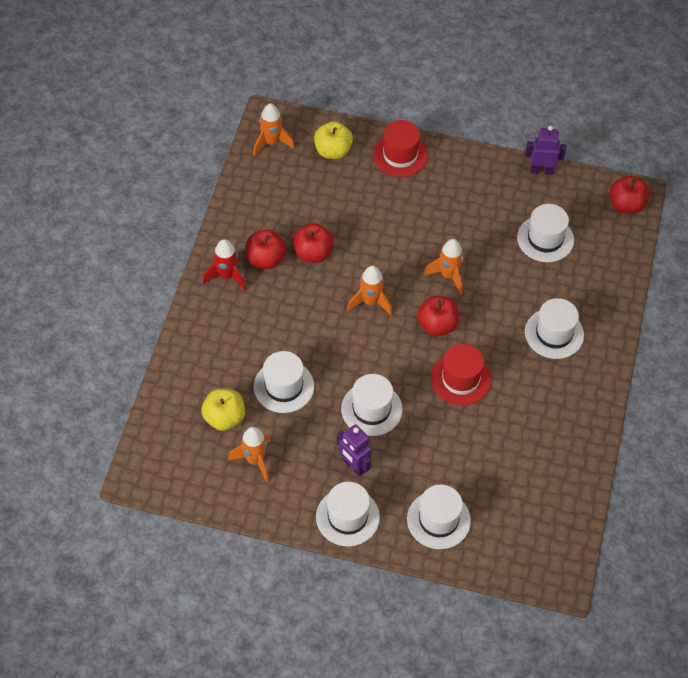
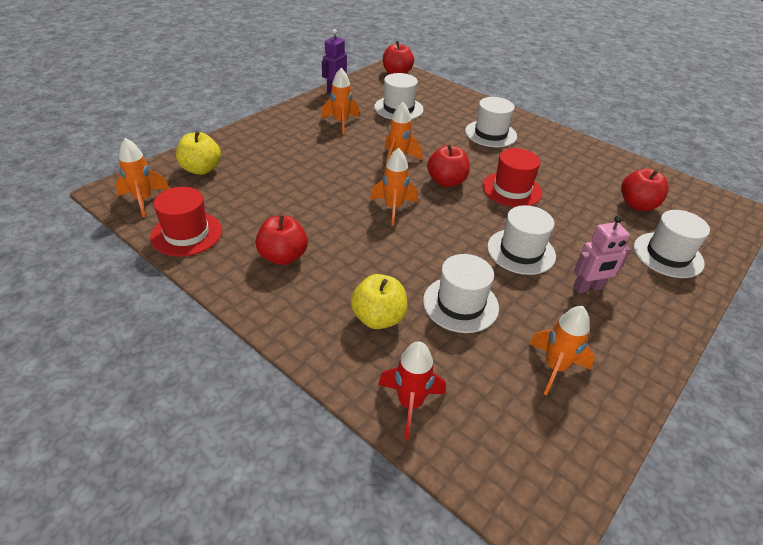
camera: 65 degrees left, 15 degrees down
yellow apple [201,388,245,431] -> yellow apple moved to [351,274,407,329]
red rocket [203,239,246,291] -> red rocket moved to [378,341,446,440]
red apple [293,223,334,263] -> red apple moved to [621,168,669,211]
white hat [316,482,380,547] -> none
purple robot [337,424,372,476] -> pink robot [573,215,631,294]
red hat [373,120,428,177] -> red hat moved to [150,187,222,257]
none -> orange rocket [320,68,360,134]

